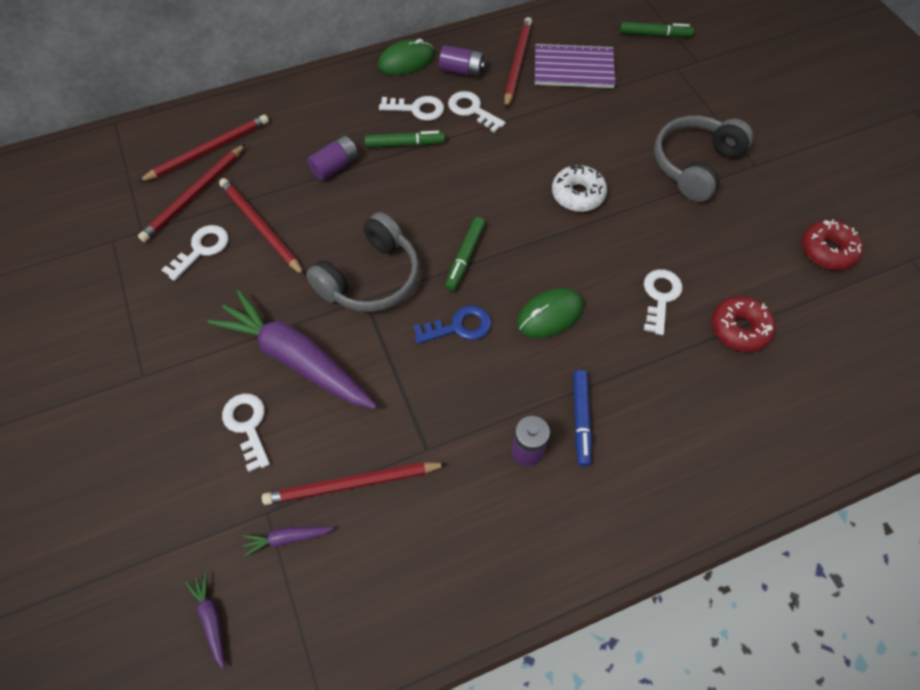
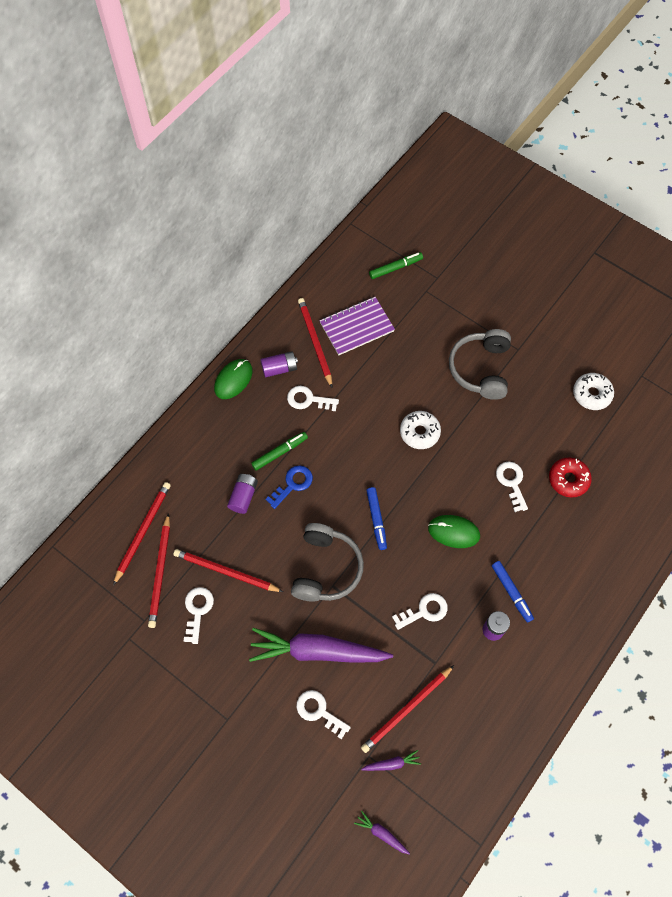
camera: 30 degrees left, 5 degrees up
purple carrot [242,526,334,557] -> purple carrot turned 150 degrees counterclockwise [361,750,421,771]
white key [379,96,444,121] -> white key moved to [392,593,448,630]
blue key [413,305,492,344] -> blue key moved to [265,465,313,509]
green marker [445,217,485,291] -> blue marker [366,487,387,550]
green mouse [517,288,584,338] -> green mouse turned 75 degrees clockwise [428,515,480,548]
red donut [802,220,863,270] -> white donut [573,373,614,410]

